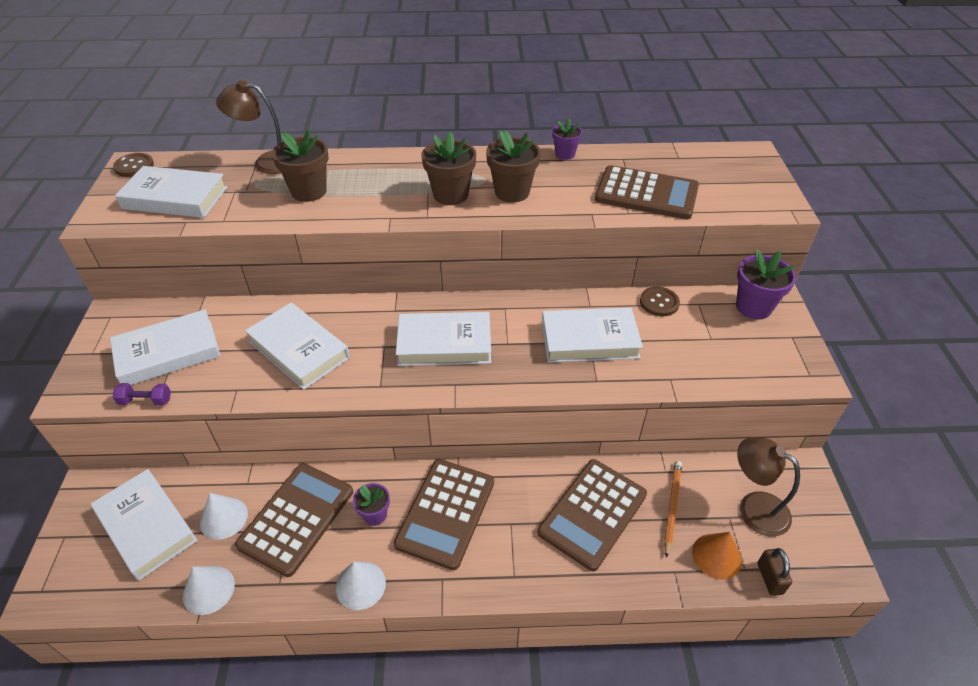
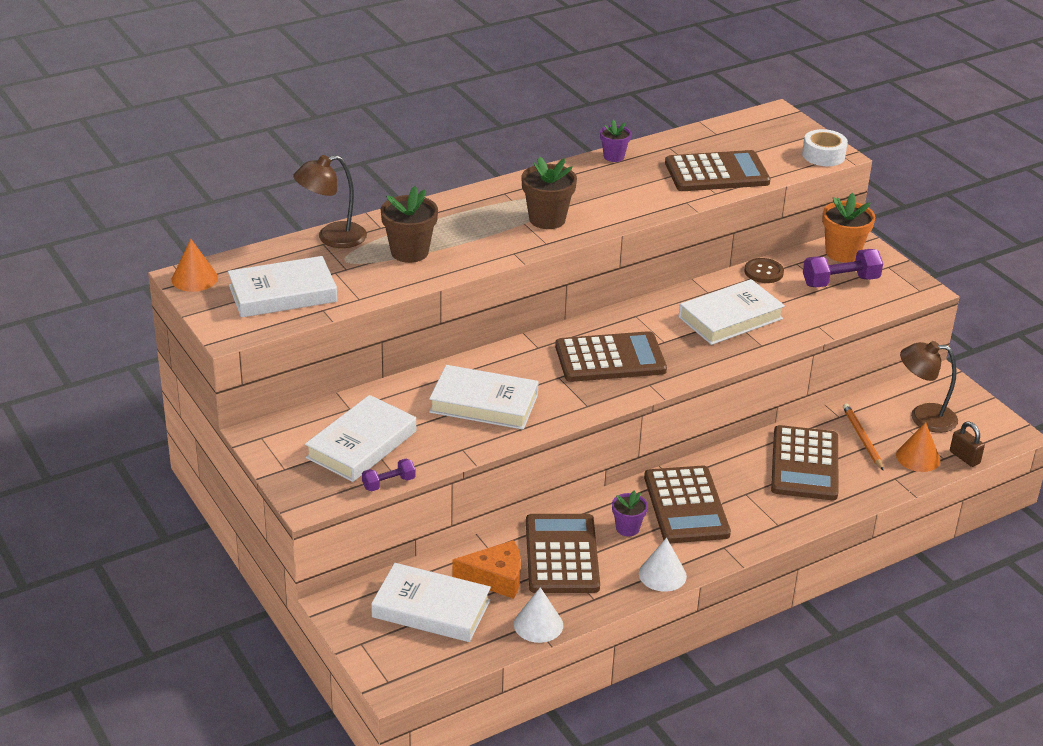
camera: 30 degrees left, 10 degrees down
brown button [113,153,154,177] -> orange cone [172,239,218,292]
white cone [200,493,248,540] -> orange cheese [452,540,521,599]
white book [396,312,491,366] -> brown calculator [555,331,667,382]
brown flower pot [486,131,541,202] -> none
purple flower pot [736,250,796,320] -> orange flower pot [822,193,875,263]
none -> white tape [802,129,848,166]
none -> purple dumbbell [803,249,883,288]

